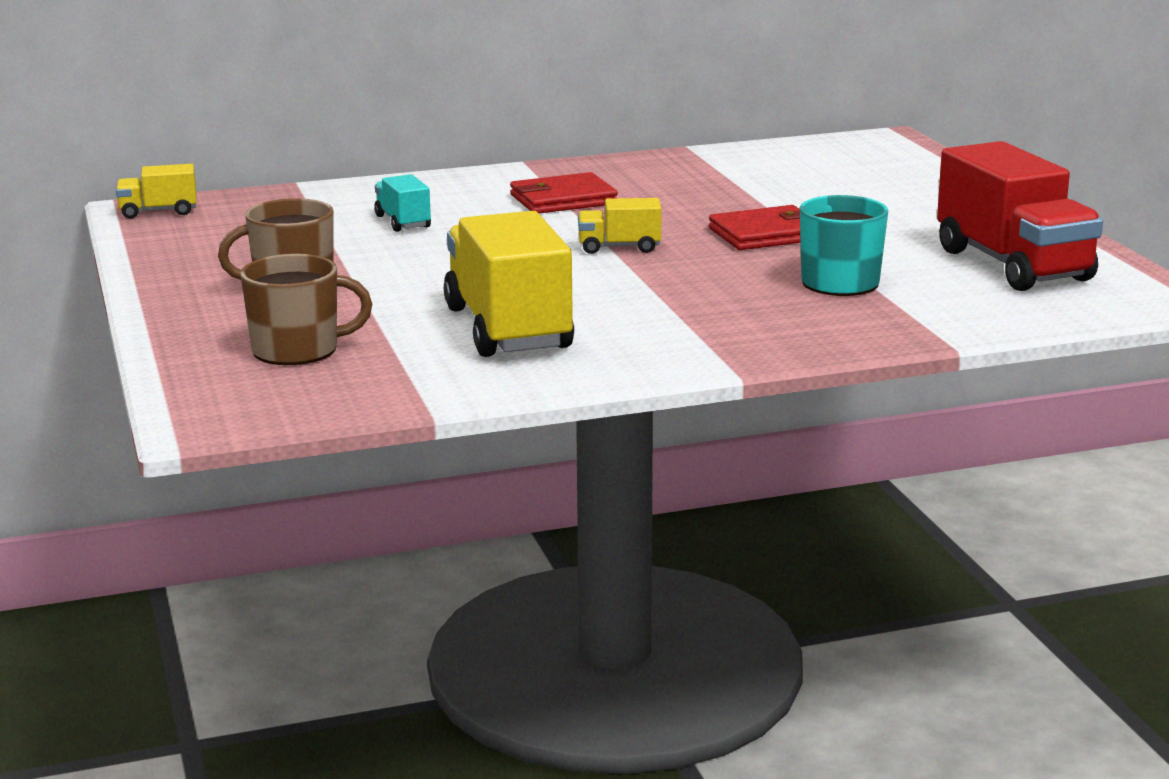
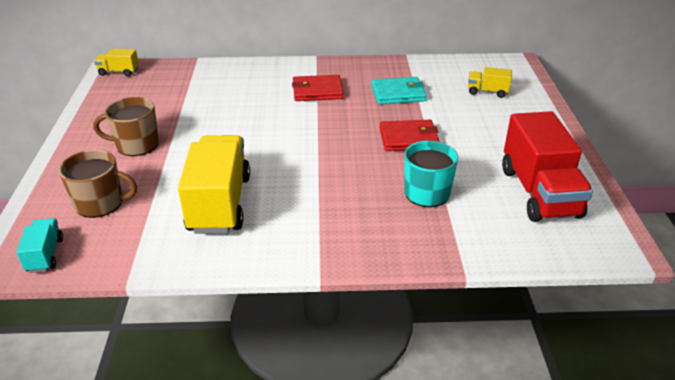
camera: 15 degrees right, 15 degrees up
turquoise truck [374,174,431,232] -> turquoise truck moved to [16,218,63,273]
yellow truck [578,198,662,254] -> yellow truck moved to [468,67,512,98]
none -> turquoise wallet [371,77,427,104]

